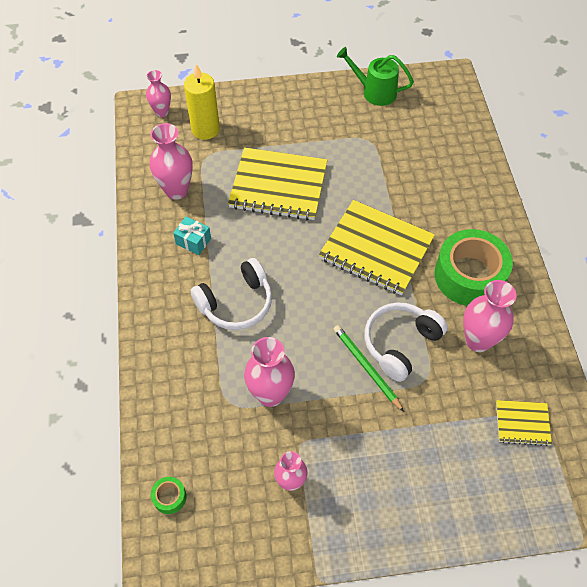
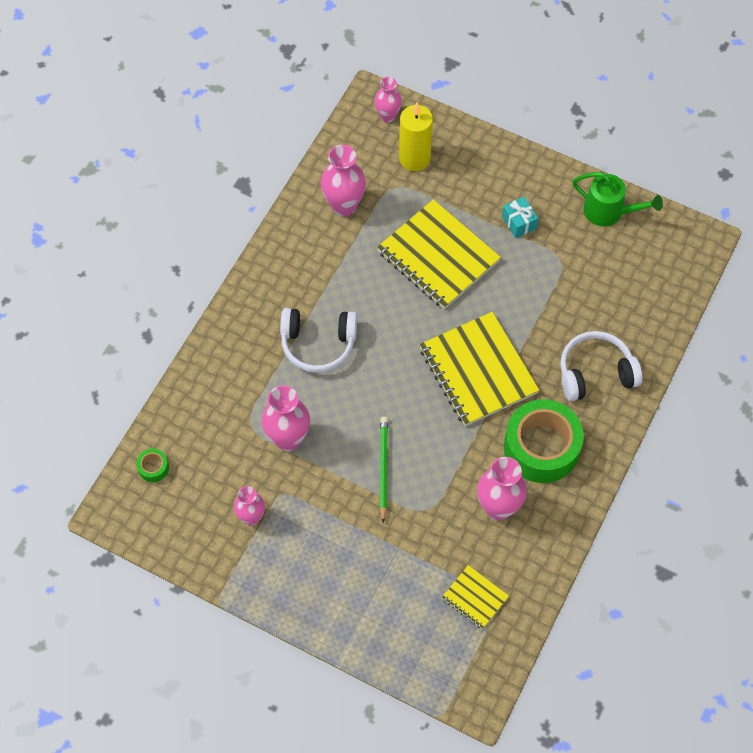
camera: 35 degrees right, 5 degrees up
turquoise gift [173,217,211,255] -> turquoise gift moved to [502,197,538,238]
green watering can [337,47,414,106] -> green watering can turned 150 degrees clockwise [572,172,663,226]
white headphones [364,302,448,382] -> white headphones moved to [560,331,642,401]

